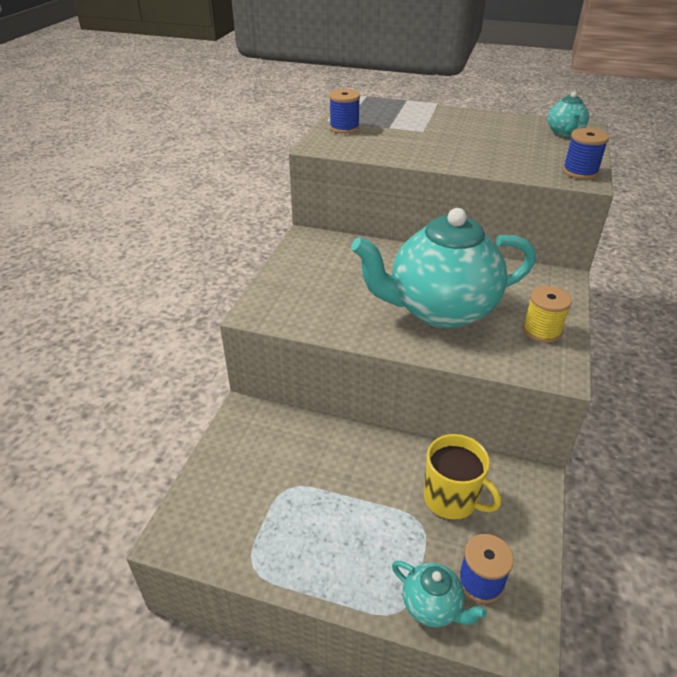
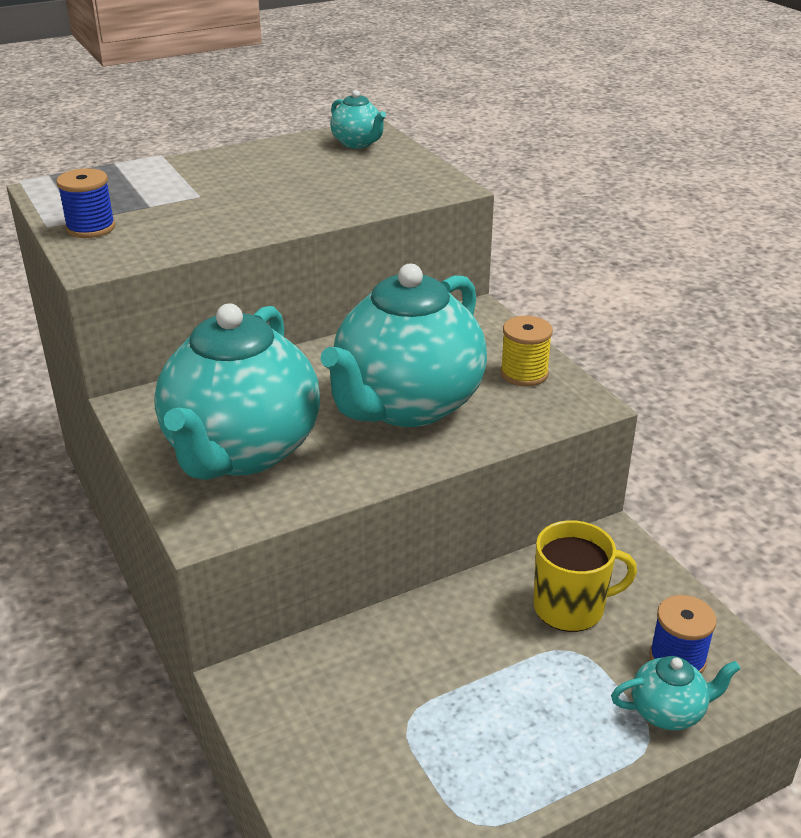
camera: 45 degrees left, 5 degrees down
blue spool [563,128,609,179] -> none
none -> turquoise teapot [154,304,320,480]

